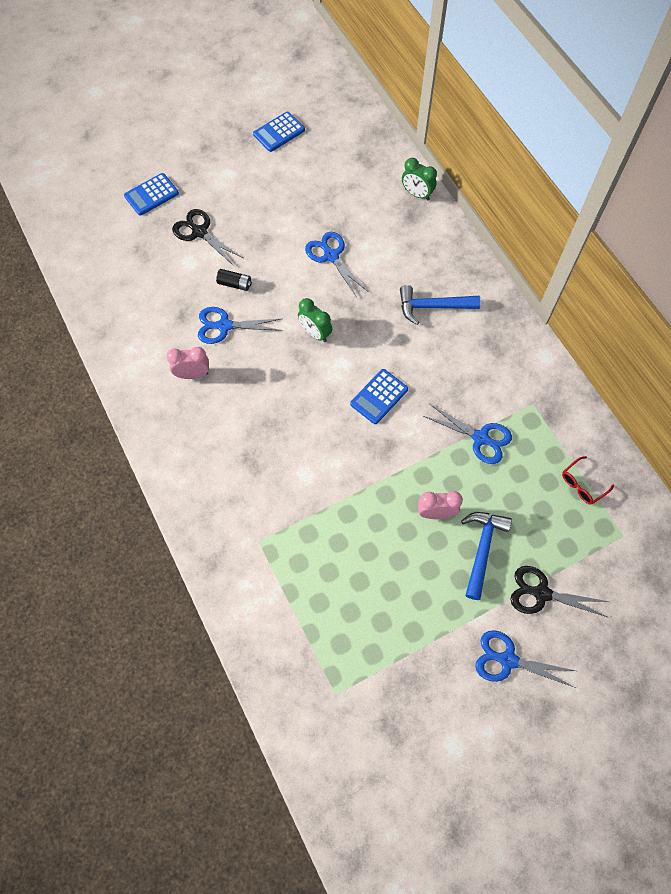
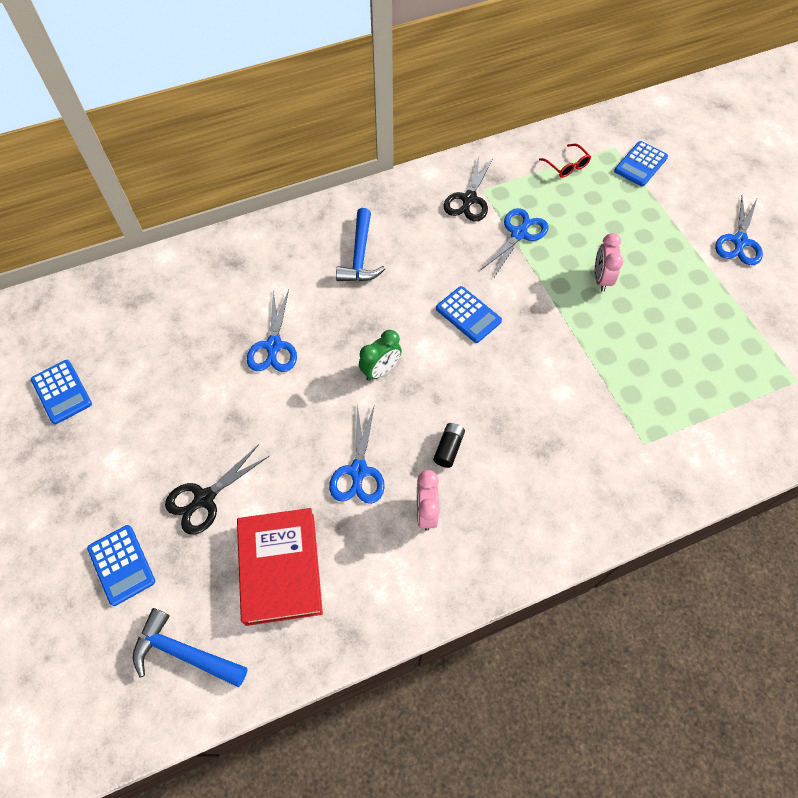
camera: 85 degrees left, 5 degrees down
black battery [216,269,252,291] -> black battery moved to [433,423,465,468]
blue scissors [305,232,367,296] -> blue scissors turned 60 degrees counterclockwise [247,289,297,372]
green clock [402,158,437,200] -> none
blue hammer [461,512,512,600] -> blue hammer moved to [133,608,248,687]
black scissors [510,566,610,617] -> black scissors moved to [444,157,493,221]
none -> red book [237,508,323,626]
none -> blue calculator [614,141,668,187]

